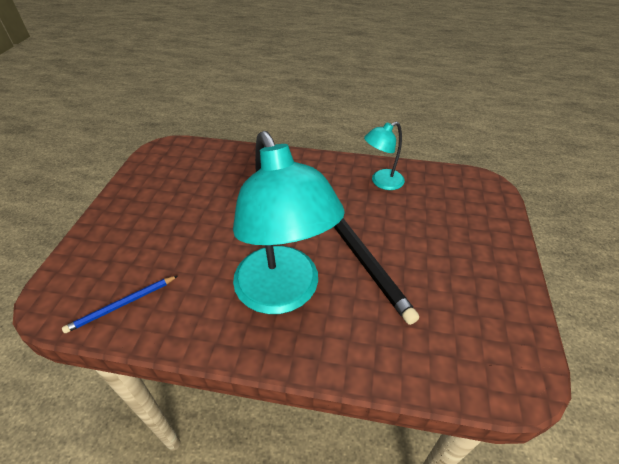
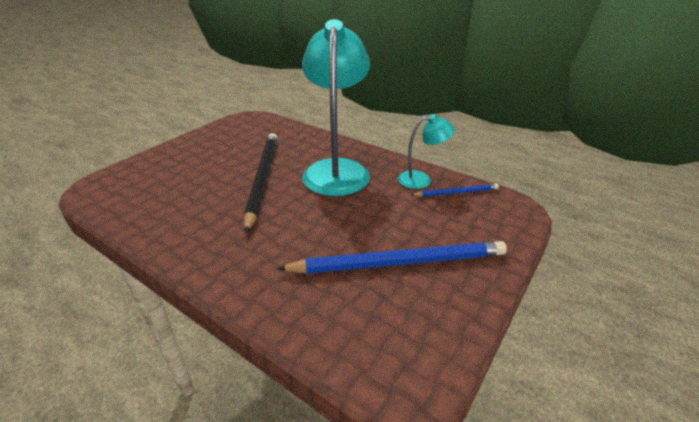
camera: 155 degrees left, 10 degrees down
turquoise lamp [364,122,405,190] -> turquoise lamp moved to [398,114,455,189]
none -> blue pencil [276,241,507,274]

